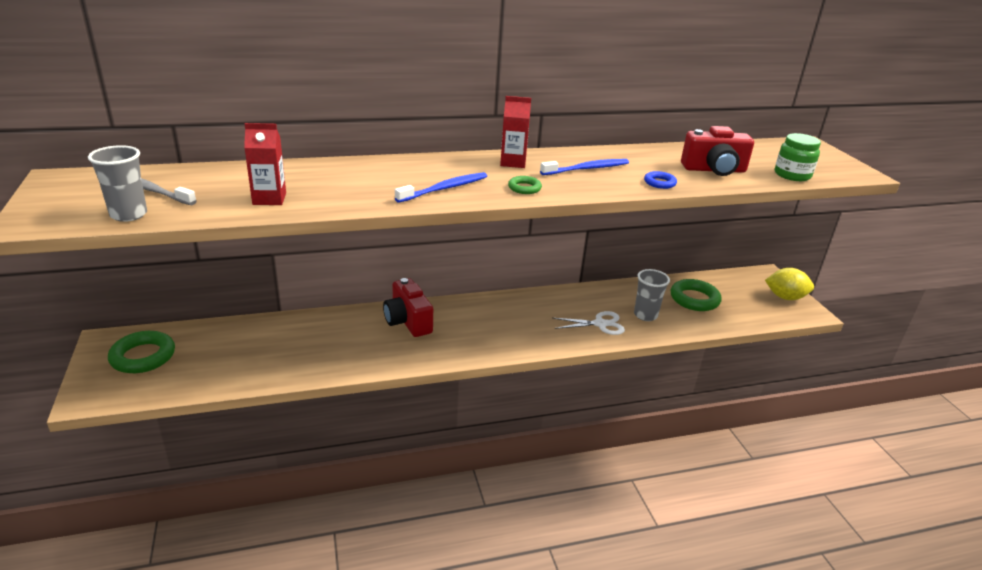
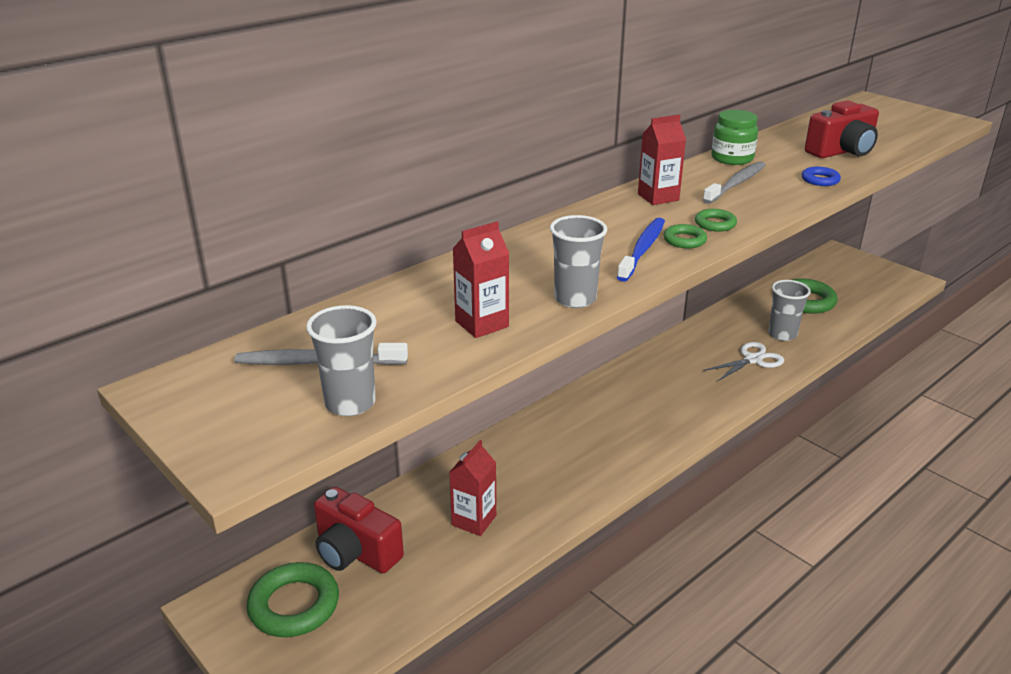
camera: 25 degrees left, 0 degrees up
red camera [383,278,433,337] -> red camera moved to [314,487,404,573]
blue toothbrush [540,159,629,175] -> grey toothbrush [703,161,766,204]
yellow lemon [765,268,814,300] -> none
green jar [775,133,821,181] -> green jar moved to [712,110,758,165]
none -> red carton [449,440,496,536]
none -> grey cup [550,215,607,308]
none -> green ring [664,224,707,248]

